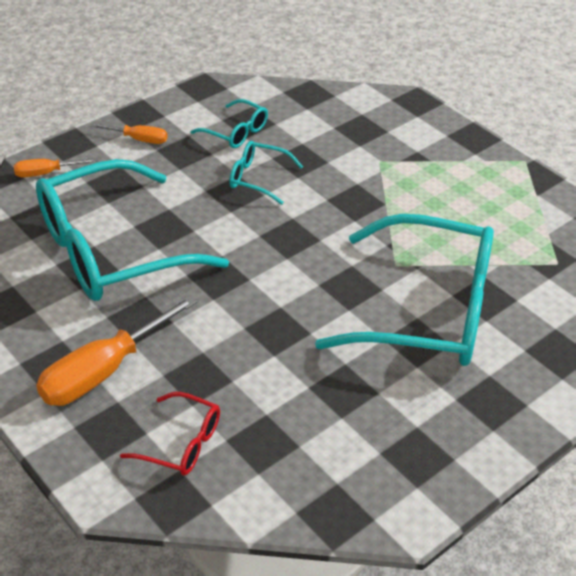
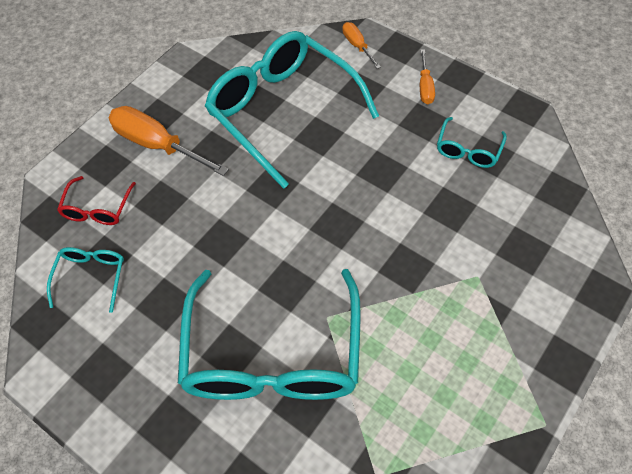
camera: 80 degrees right, 15 degrees up
turquoise glasses [229,141,303,205] -> turquoise glasses moved to [47,247,124,313]

